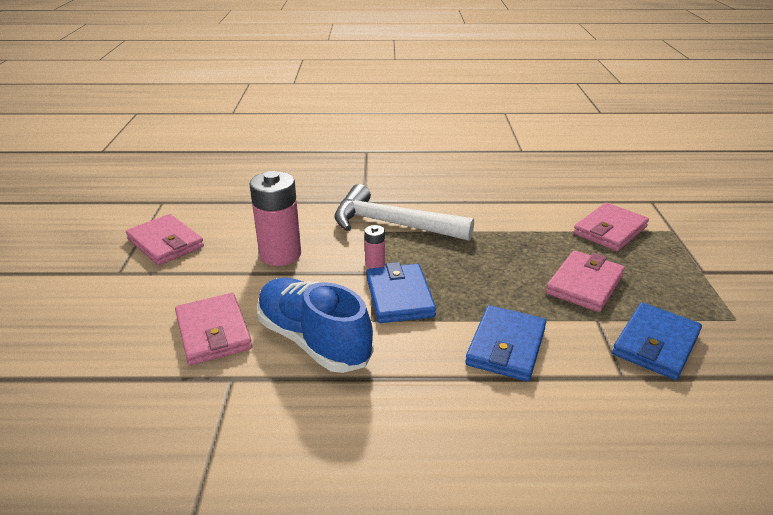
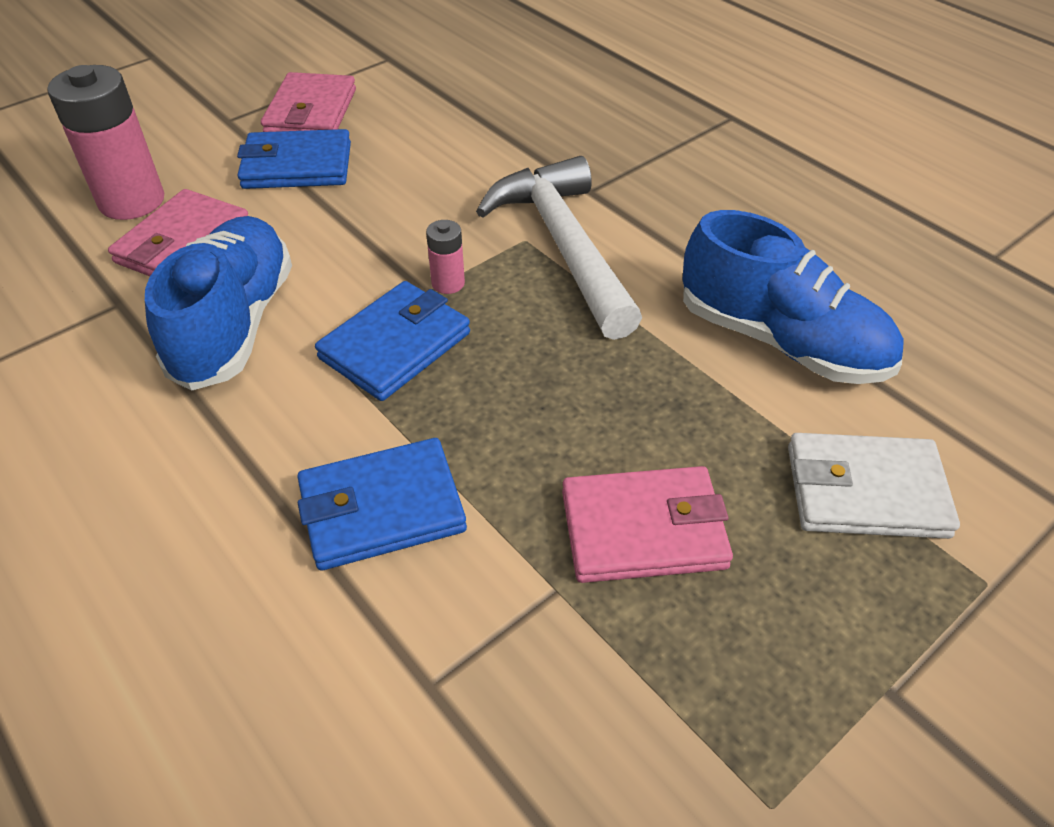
camera: 50 degrees right, 15 degrees up
pink battery [249,171,301,266] -> pink battery moved to [47,65,164,220]
pink wallet [573,203,649,251] -> white wallet [788,433,960,539]
blue wallet [612,302,702,380] -> blue wallet moved to [237,129,351,189]
none -> blue shoe [682,210,904,384]

